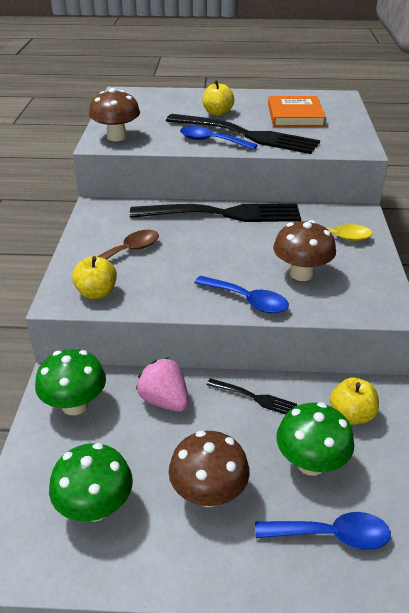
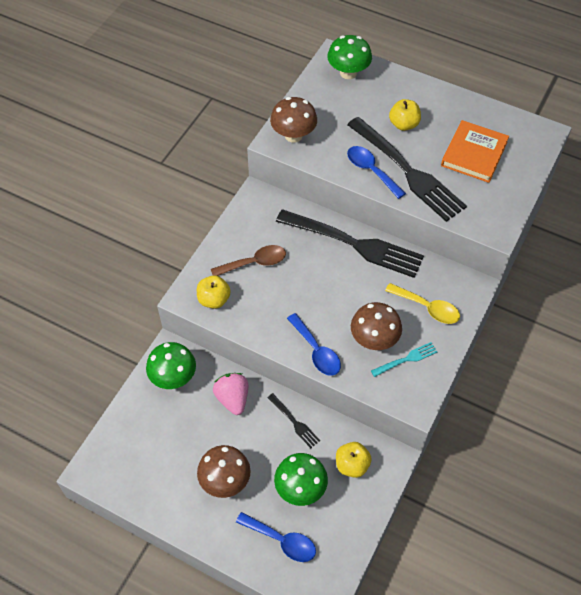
camera: 25 degrees right, 20 degrees up
green mushroom [49,443,133,522] -> green mushroom moved to [327,35,372,79]
none -> turquoise fork [371,342,437,377]

